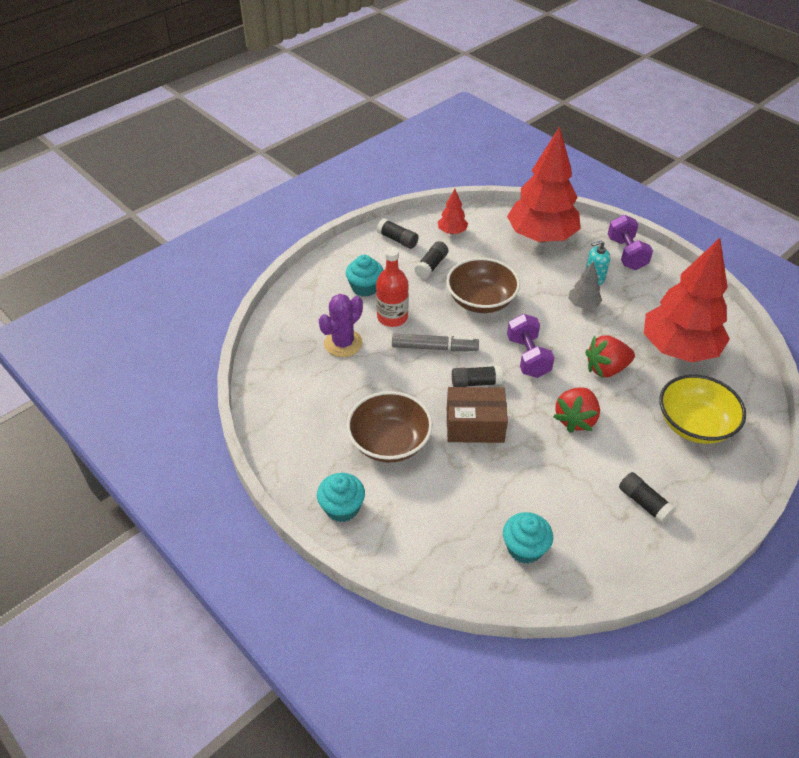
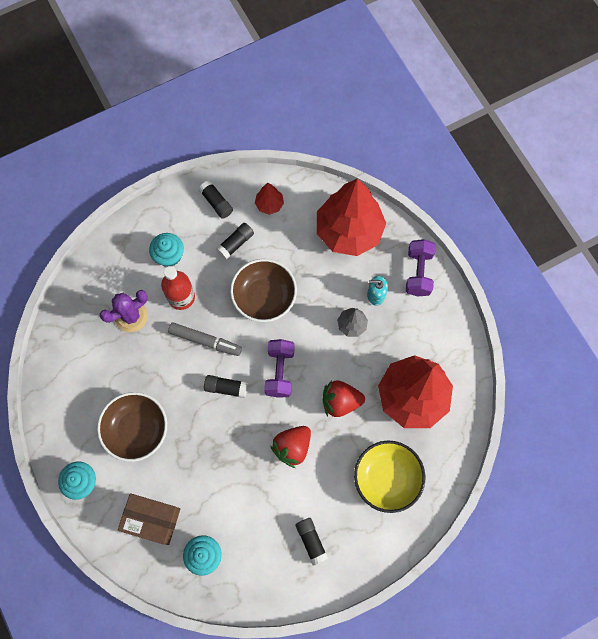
camera: 15 degrees right, 25 degrees up
brown box [447,387,508,443] -> brown box moved to [118,493,180,545]

